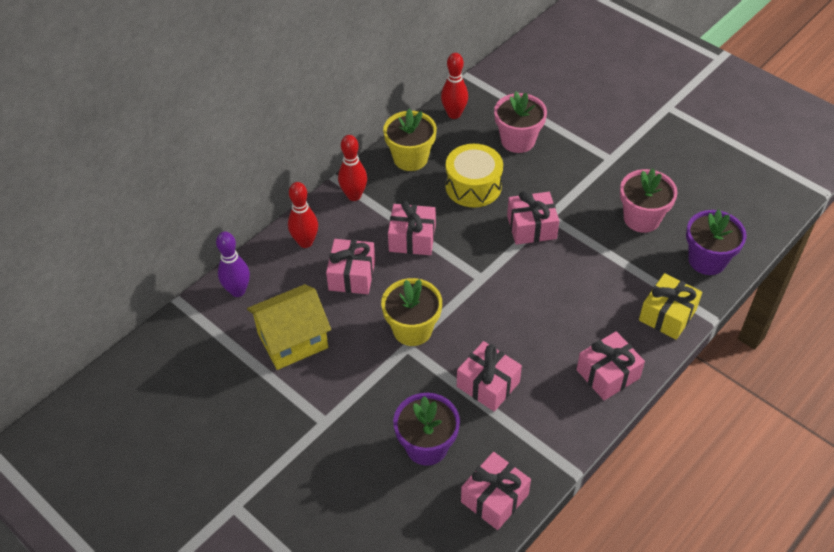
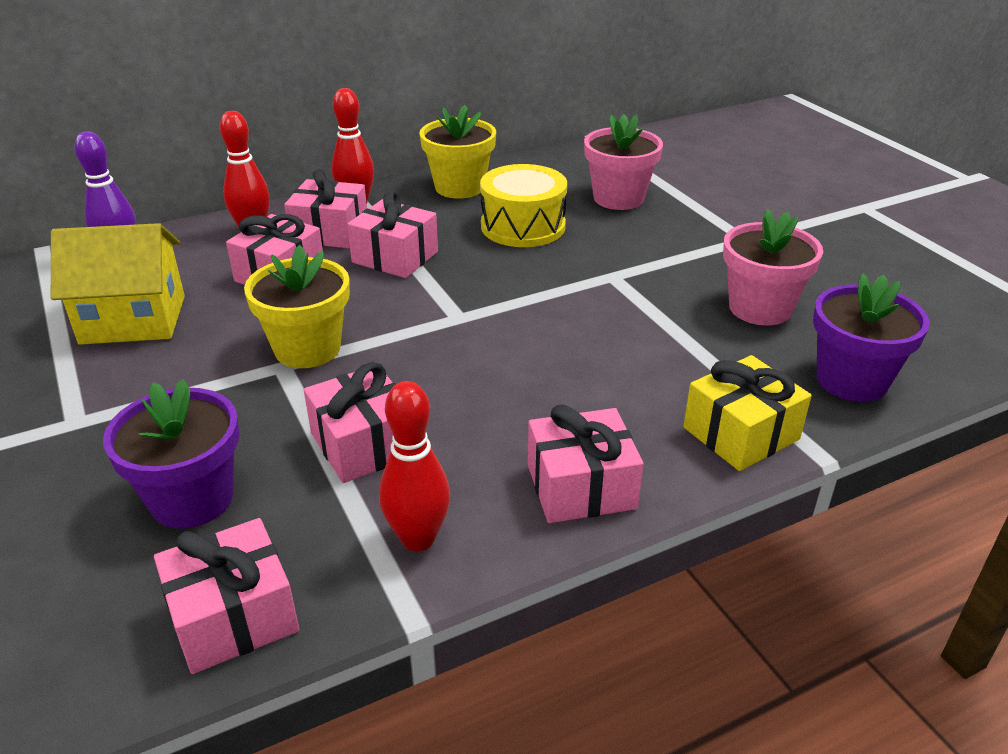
camera: 20 degrees right, 15 degrees down
red bowling pin [441,53,468,119] -> red bowling pin moved to [379,381,450,551]
pink gift [507,191,559,245] -> pink gift moved to [284,169,367,248]

